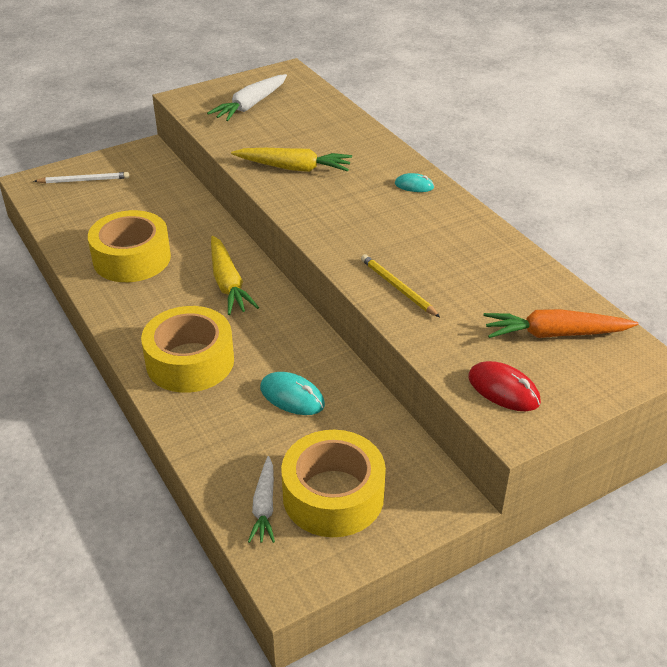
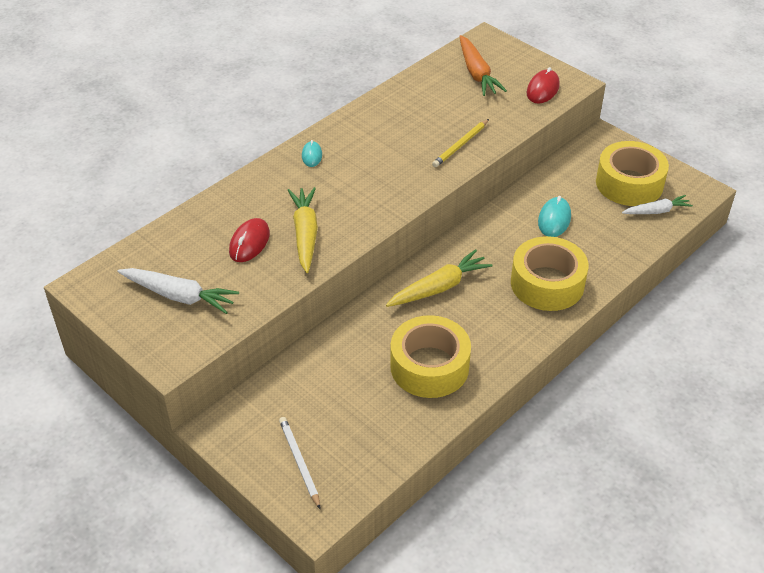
camera: 105 degrees left, 5 degrees up
none -> red mouse [229,218,270,262]

